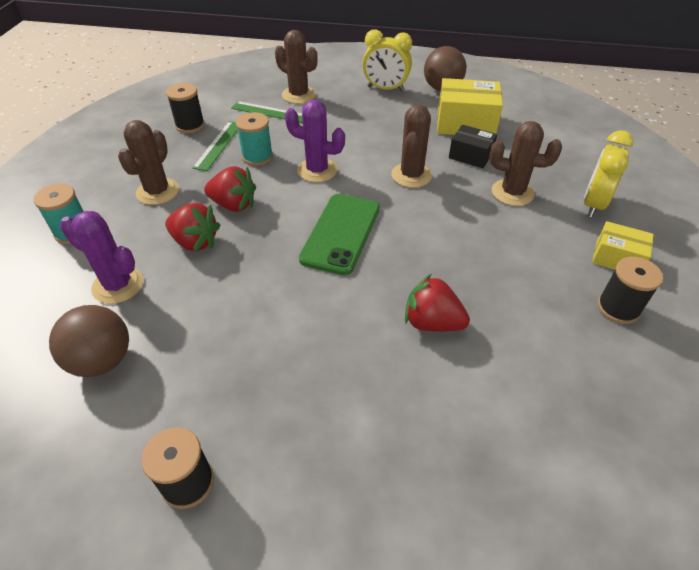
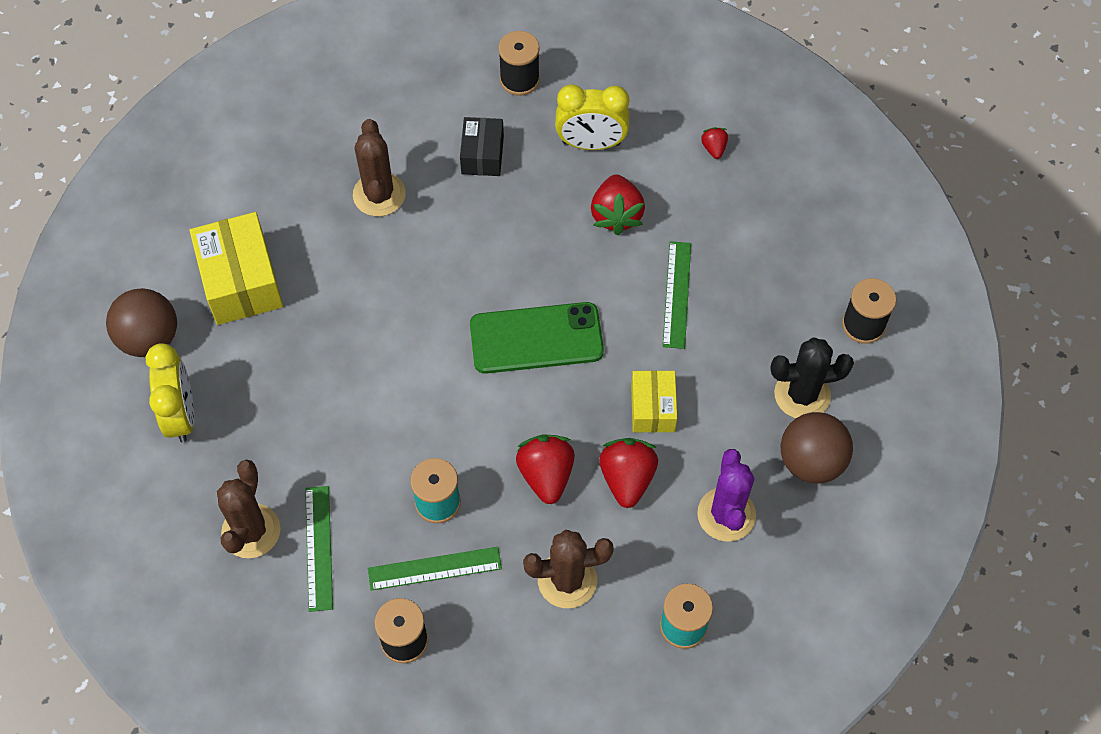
camera: 115 degrees left, 15 degrees up
purple cactus [285,100,345,182] -> none
brown cactus [391,105,432,188] -> none
black box [449,125,497,168] -> black box moved to [460,117,504,176]
yellow clock [584,130,634,218] -> yellow clock moved to [555,84,629,150]
yellow box [592,221,654,270] -> yellow box moved to [631,370,677,433]
none -> green ruler [663,241,691,349]
none -> red strawberry [701,127,728,159]
none -> black cactus [770,337,854,418]

